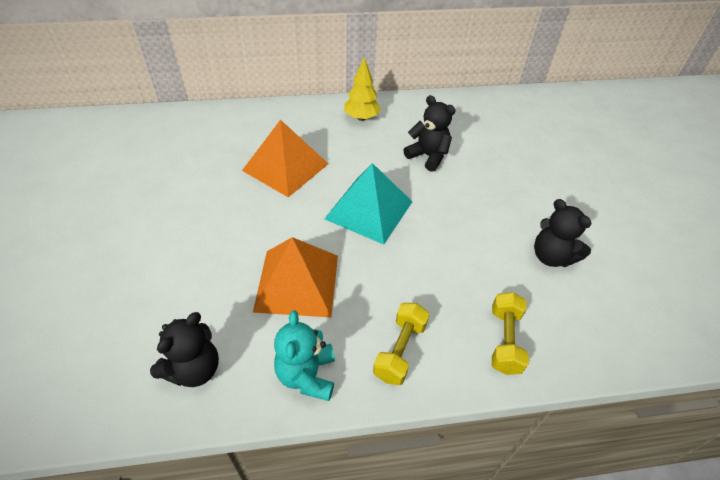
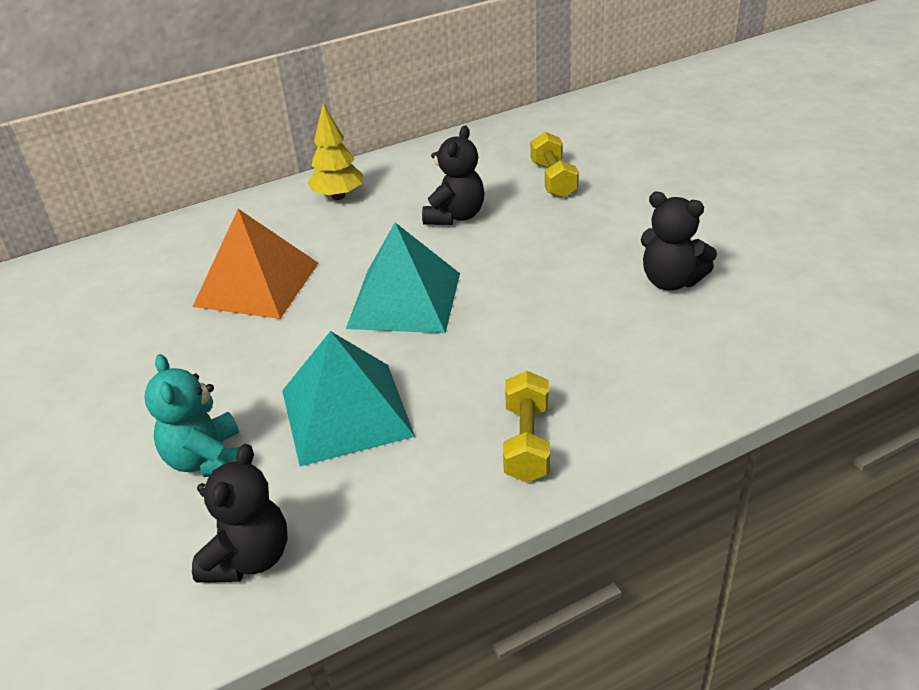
camera: 15 degrees left, 10 degrees down
orange pyramid [253,237,338,317] -> turquoise pyramid [282,331,415,466]
turquoise teddy bear [274,310,335,401] -> turquoise teddy bear moved to [144,354,240,477]
black teddy bear [404,95,456,172] -> black teddy bear turned 90 degrees clockwise [422,125,484,225]
yellow dumbbell [492,292,529,375] -> yellow dumbbell moved to [530,132,579,198]

